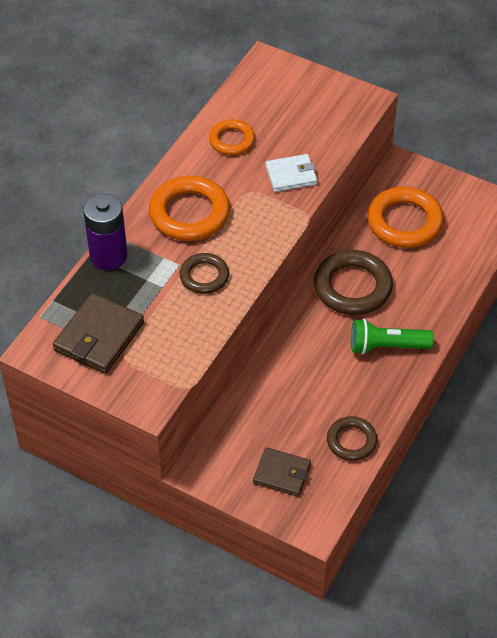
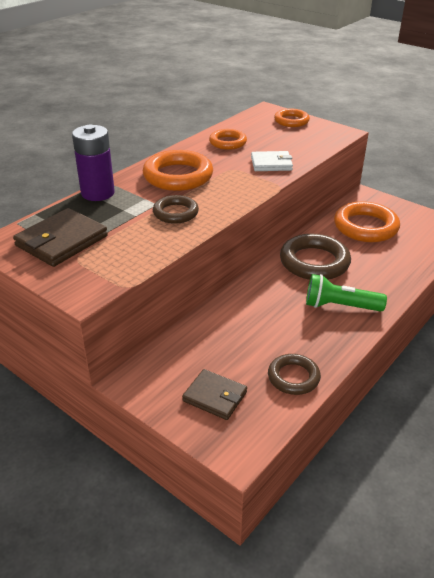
camera: 10 degrees right, 15 degrees down
none -> orange ring [274,109,310,127]

